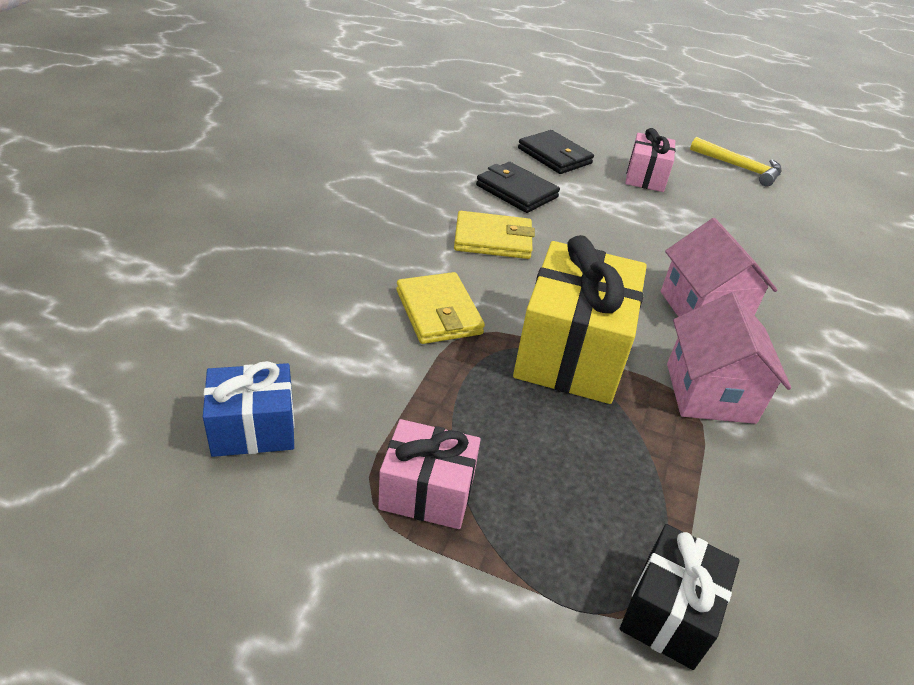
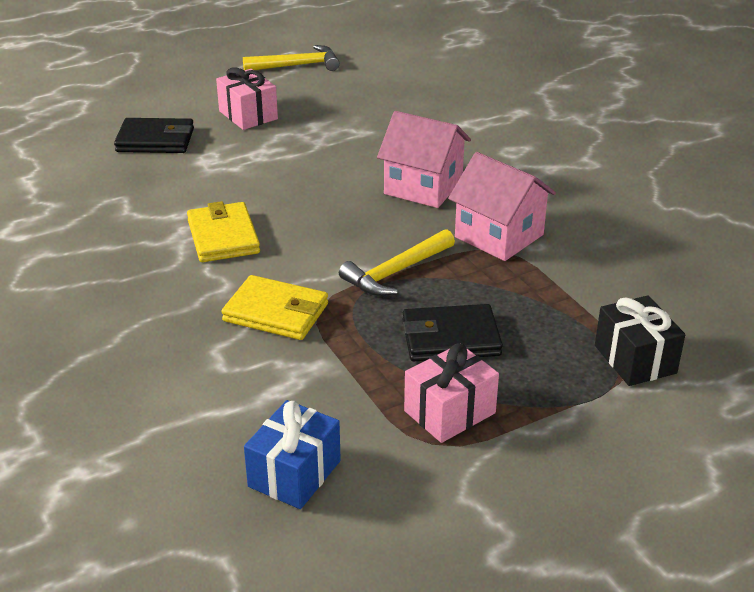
camera: 45 degrees left, 5 degrees down
yellow wallet [454,211,535,259] -> yellow wallet turned 60 degrees counterclockwise [187,201,260,262]
black wallet [476,162,560,213] -> black wallet moved to [402,304,503,361]
yellow gift [513,235,647,404] -> yellow hammer [339,229,455,296]

